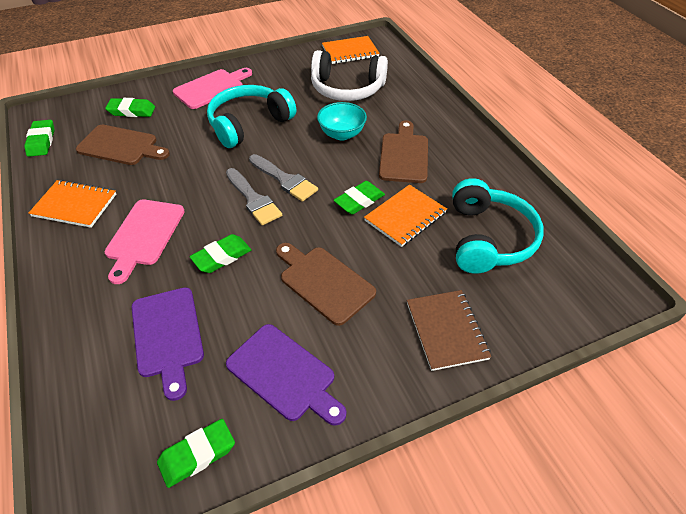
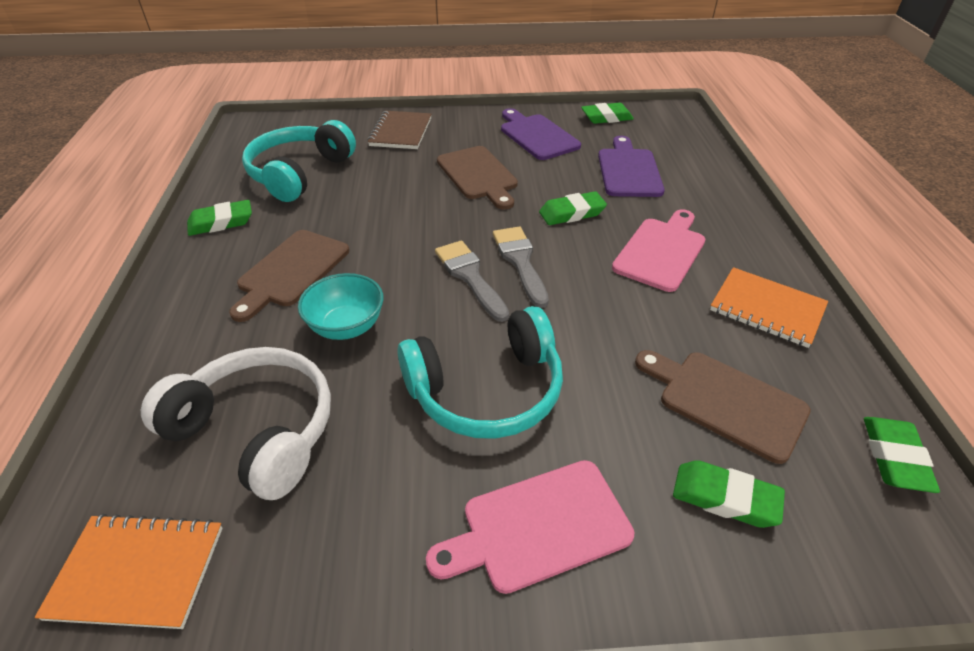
camera: 160 degrees left, 5 degrees down
green eraser [334,181,385,214] -> green eraser moved to [187,200,252,236]
orange notebook [364,185,447,247] -> none

